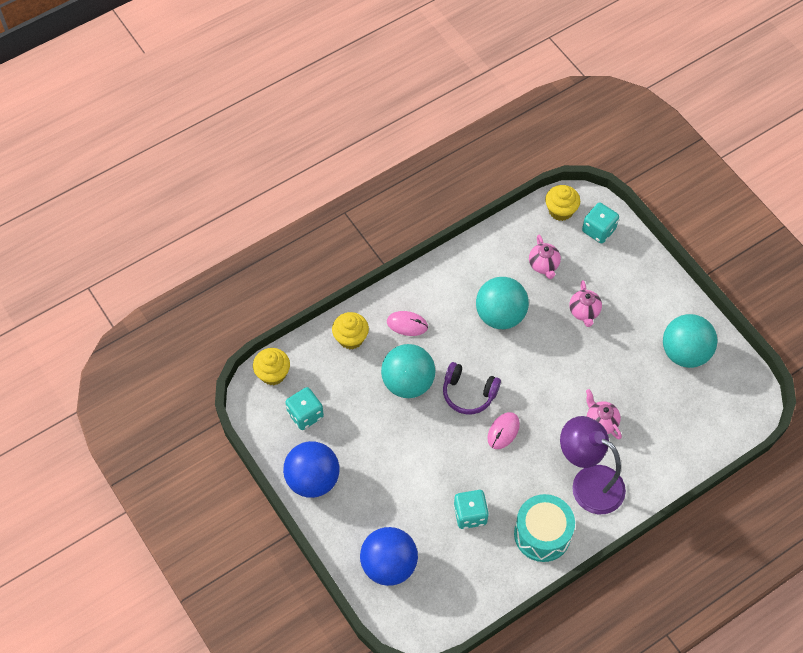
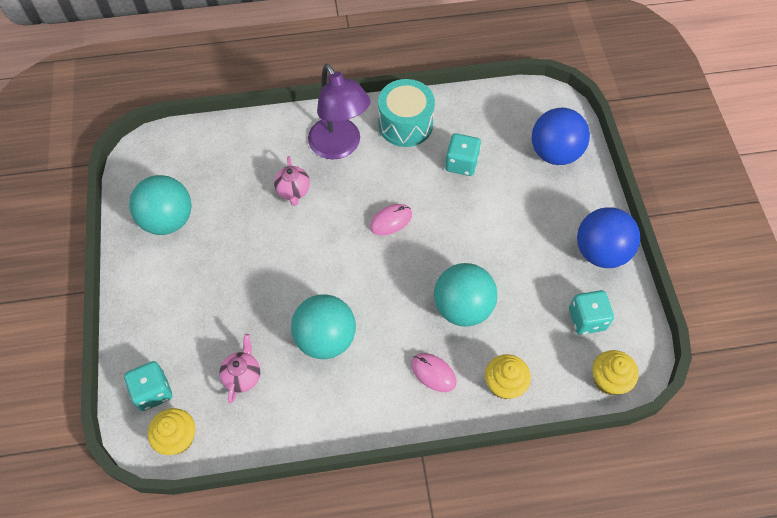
camera: 155 degrees left, 0 degrees up
purple headphones [443,362,501,414] -> none
pink teapot [569,280,602,327] -> none

